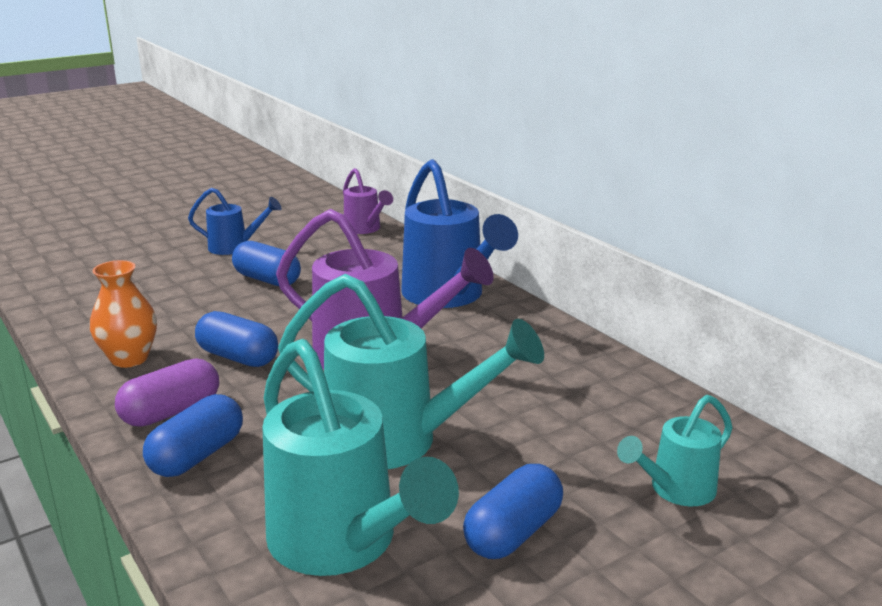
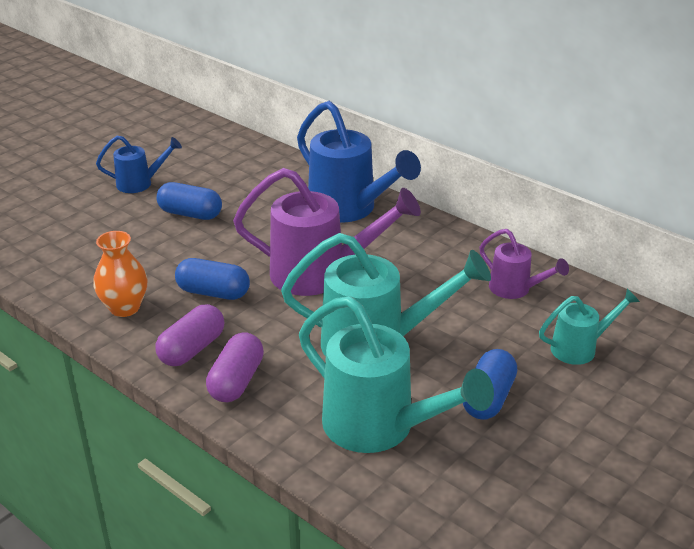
camera: 15 degrees left, 10 degrees up
blue capsule [143,394,243,477] -> purple capsule [206,332,264,402]
purple watering can [343,168,393,234] -> purple watering can moved to [479,229,569,299]
turquoise watering can [617,395,732,506] -> turquoise watering can turned 150 degrees counterclockwise [539,288,640,365]

